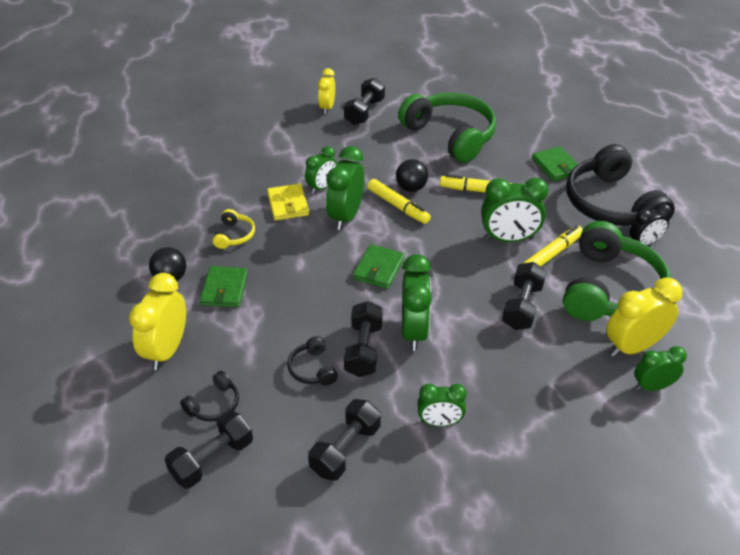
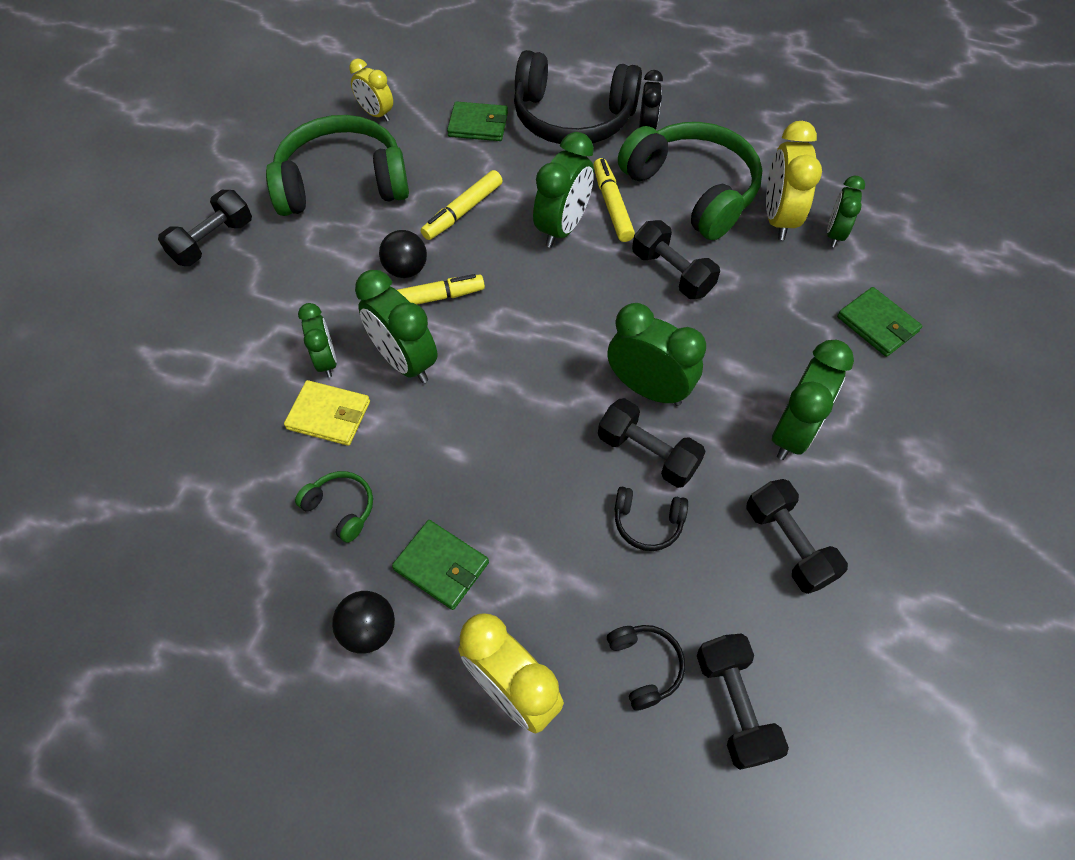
camera: 60 degrees left, 15 degrees up
yellow headphones [213,209,255,249] -> green headphones [295,471,373,543]
yellow clock [318,68,335,114] -> yellow clock moved to [349,59,393,121]
black dumbbell [344,78,385,125] -> black dumbbell turned 75 degrees clockwise [158,190,252,266]
green wallet [353,244,405,289] -> green wallet moved to [837,287,922,357]
green clock [418,384,467,426] -> green clock [772,340,854,460], size x1.60

